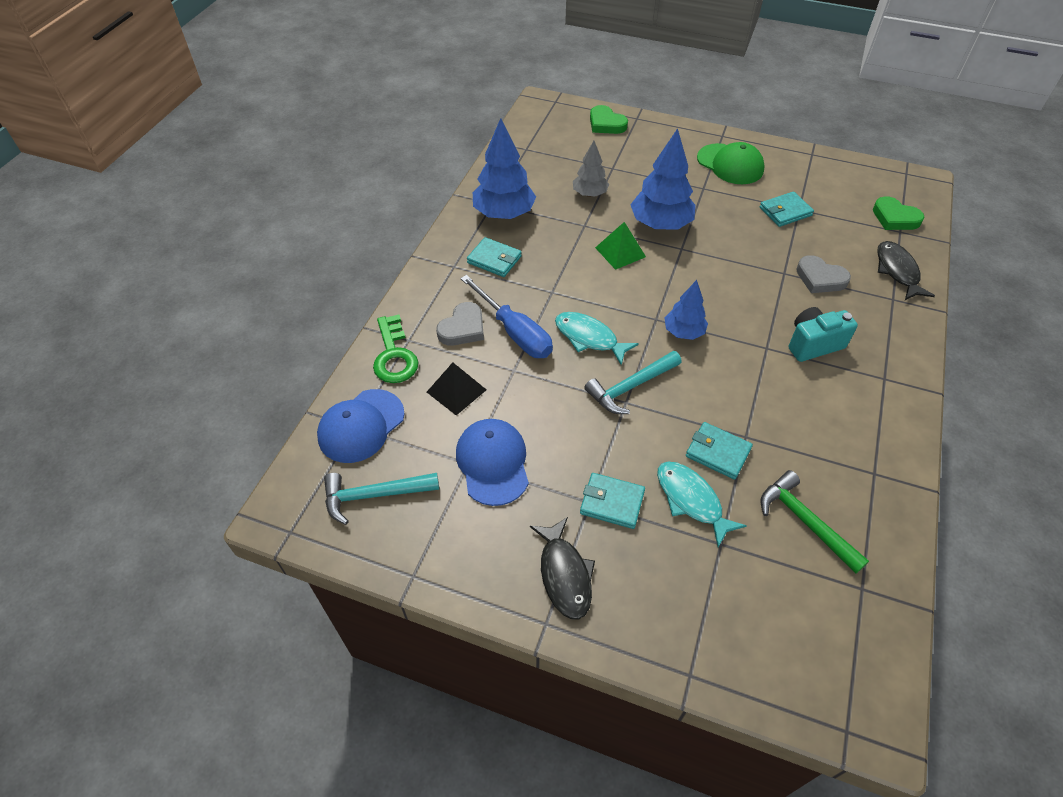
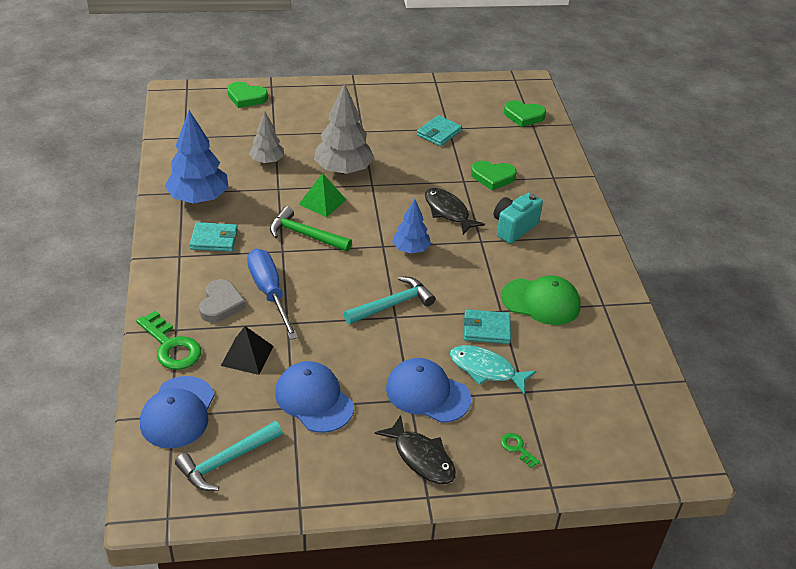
camera: 30 degrees left, 10 degrees down
blue screwdriver [460,275,553,358] -> blue screwdriver turned 135 degrees counterclockwise [247,249,298,340]
turquoise fish [555,312,639,365] -> none
turquoise wallet [580,473,645,529] -> blue cap [386,358,471,423]
turquoise hammer [584,351,681,414] -> turquoise hammer turned 150 degrees counterclockwise [344,276,435,324]
blue tree [630,128,696,229] -> grey tree [314,84,374,174]
green cap [697,142,765,184] -> green cap moved to [501,275,580,325]
green hammer [760,470,869,574] -> green hammer moved to [270,206,352,252]
grey heart [796,255,851,293] -> green heart [471,161,517,190]
black fish [877,241,935,300] -> black fish moved to [425,188,485,235]
none -> green key [501,433,540,468]

